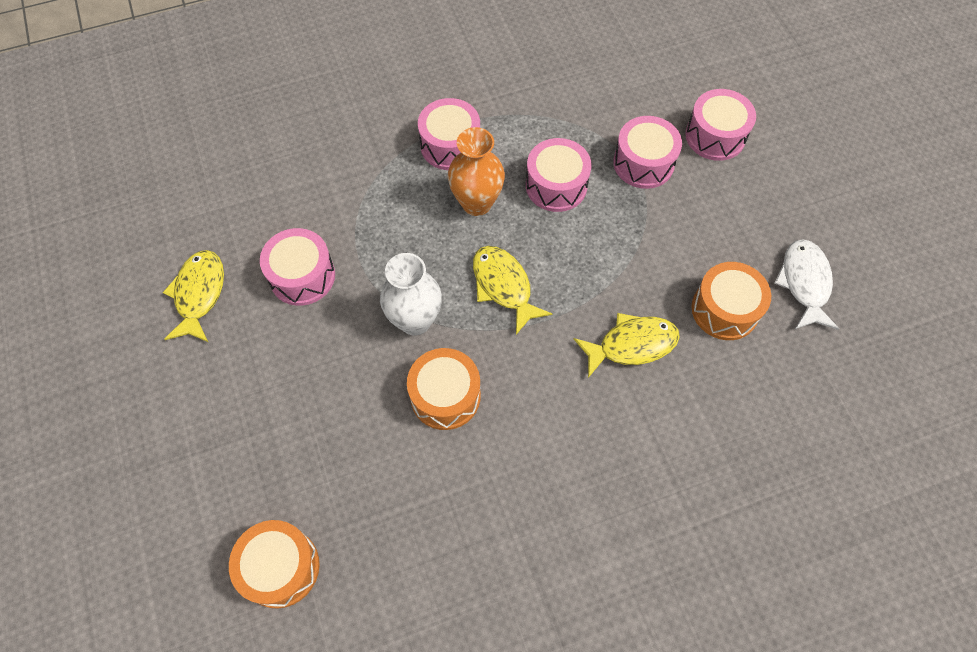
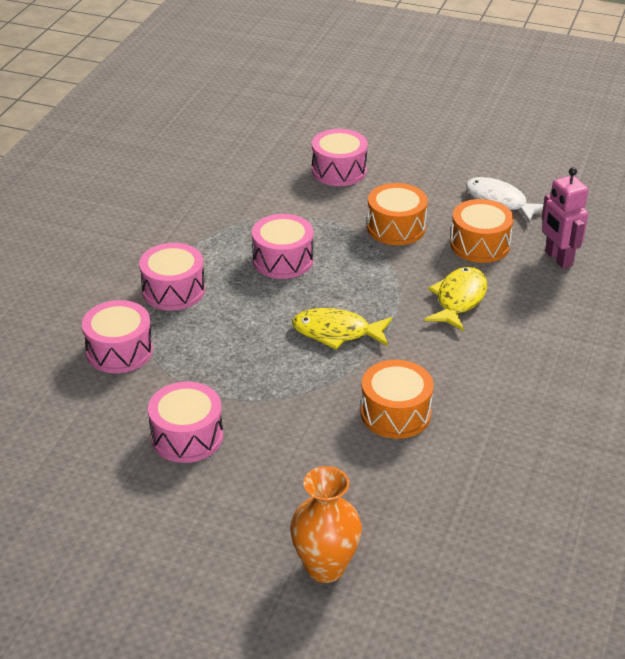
camera: 50 degrees left, 25 degrees down
yellow fish [163,250,224,342] -> none
orange drum [229,520,320,608] -> orange drum moved to [367,183,428,245]
white vase [380,253,442,335] -> none
orange vase [448,127,505,216] -> orange vase moved to [290,466,362,583]
pink drum [613,116,682,189] -> pink drum moved to [82,300,153,373]
none -> pink robot [542,167,588,269]

